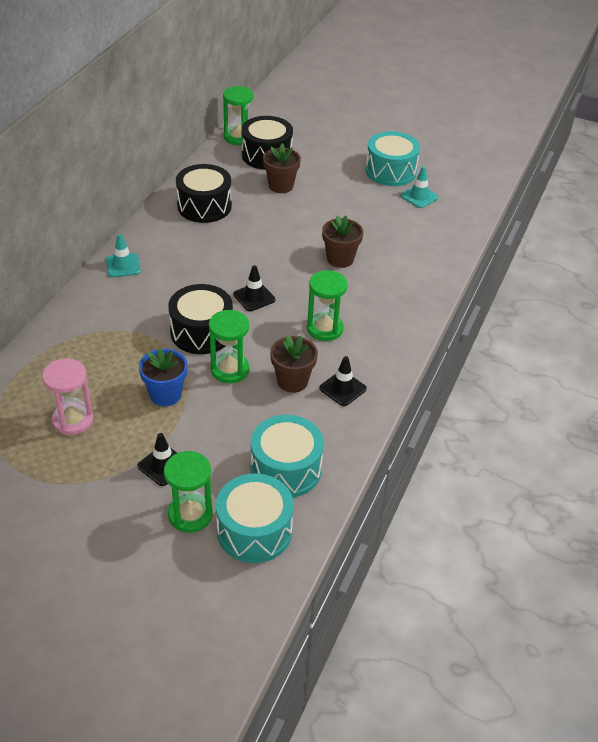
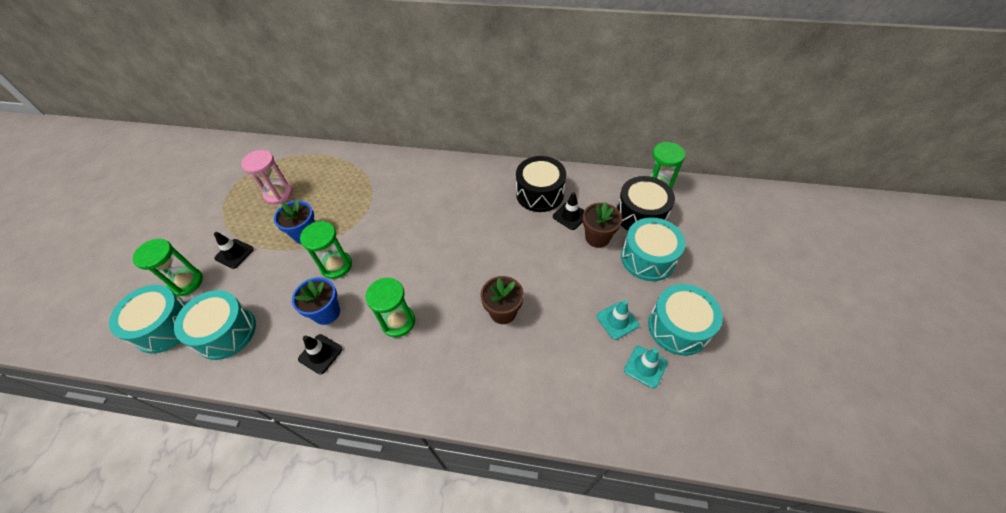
camera: 80 degrees right, 10 degrees up
turquoise traffic cone [106,234,141,278] -> turquoise traffic cone moved to [597,300,639,340]
black drum [168,284,233,354] -> none
black traffic cone [233,265,275,312] -> black traffic cone moved to [553,192,584,230]
brown flower pot [270,334,318,393] -> blue flower pot [292,277,340,325]
none -> turquoise drum [621,217,685,281]

